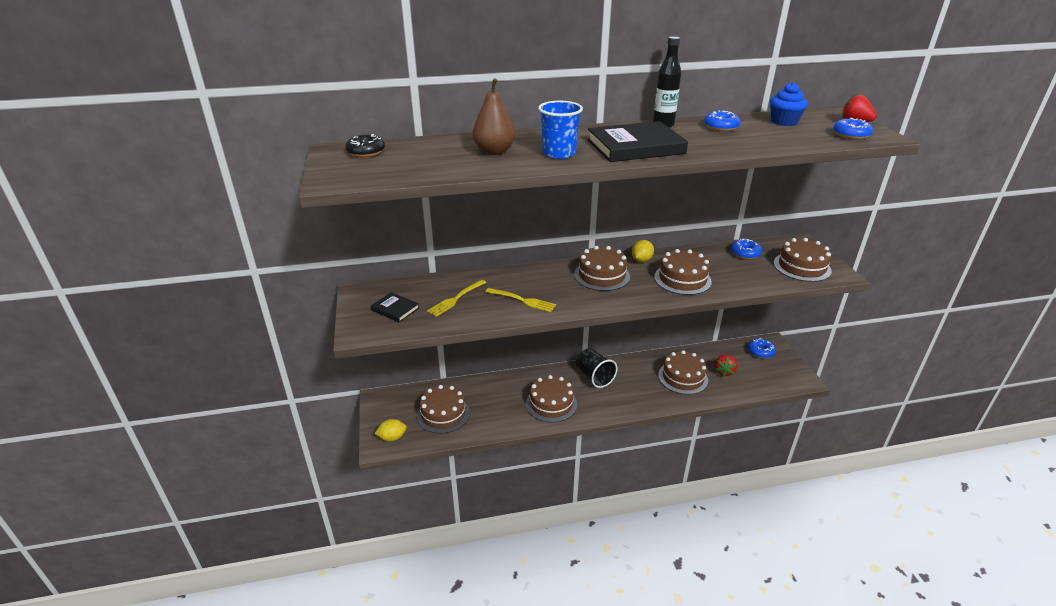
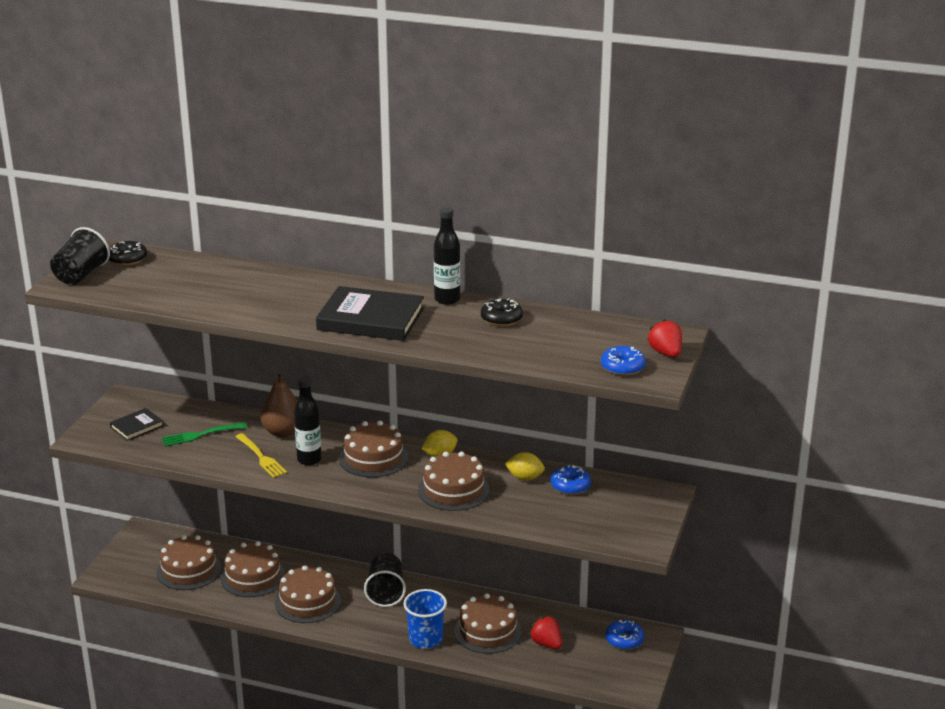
camera: 30 degrees right, 5 degrees down
black book [371,292,419,322] -> black book turned 75 degrees clockwise [110,408,164,441]
yellow lemon [375,419,407,441] -> yellow lemon moved to [505,452,545,481]
yellow fork [427,280,486,317] -> green fork [162,422,247,446]
brown pear [473,79,516,155] -> brown pear moved to [261,371,297,437]
blue cup [538,101,583,159] -> blue cup moved to [403,589,447,648]
blue donut [704,110,740,132] -> black donut [481,298,523,327]
red strawberry [715,355,738,377] -> red strawberry turned 90 degrees clockwise [529,616,562,649]
blue cupcake [770,82,808,126] -> none
brown cake [773,238,832,282] -> brown cake moved to [221,541,285,597]
none -> black cup [50,227,110,285]
none -> black bottle [294,376,322,466]

